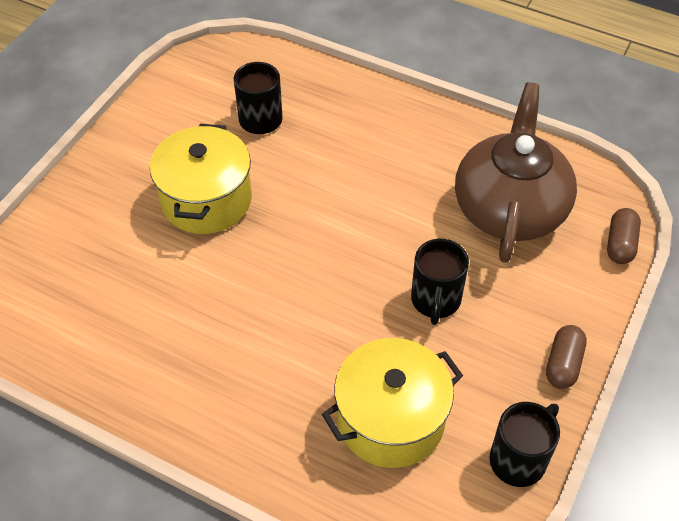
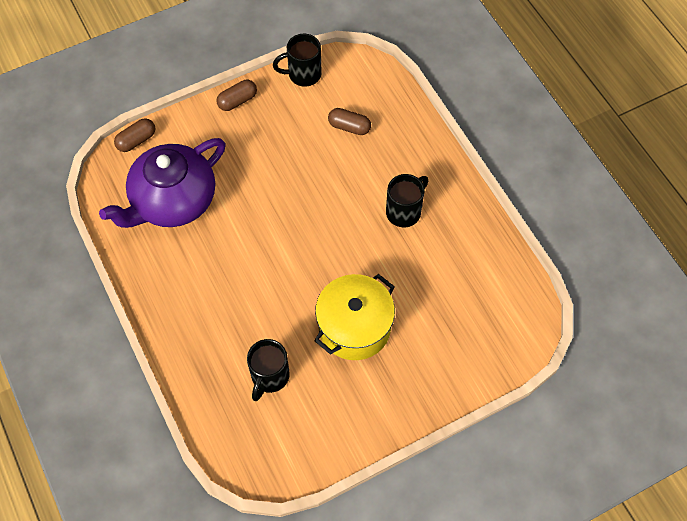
camera: 145 degrees left, 10 degrees up
yellow pot [322,338,463,468] -> brown capsule [328,108,371,135]
black mug [411,239,469,325] -> black mug moved to [386,174,428,227]
brown teapot [455,82,577,263] -> purple teapot [99,138,226,228]

